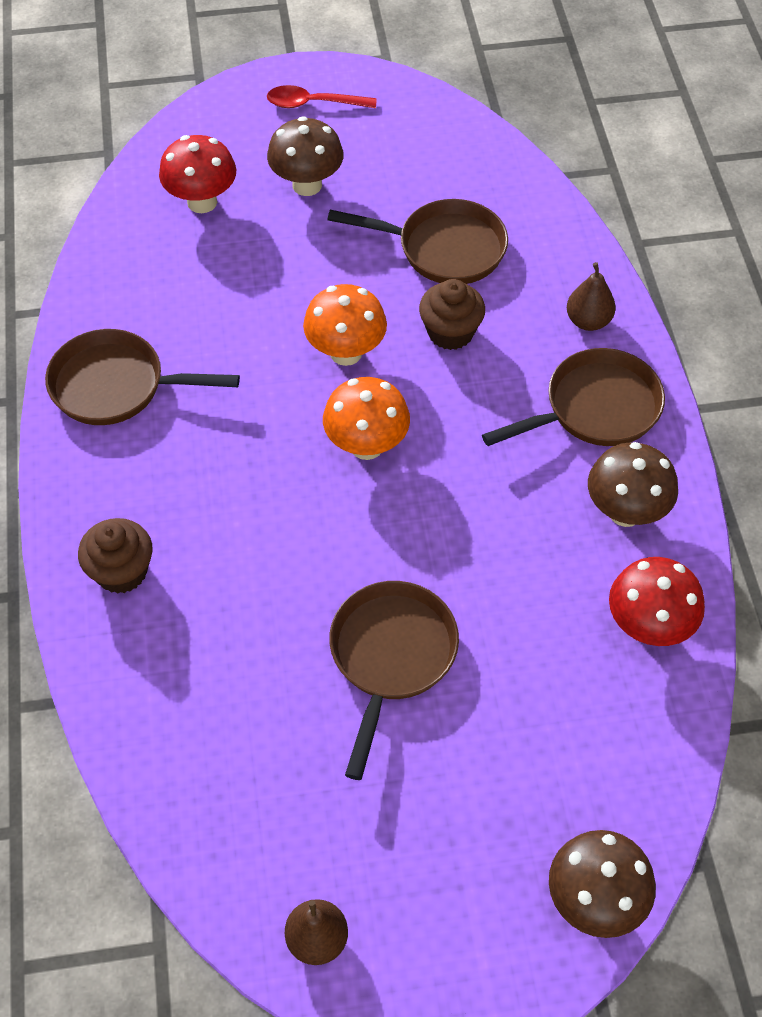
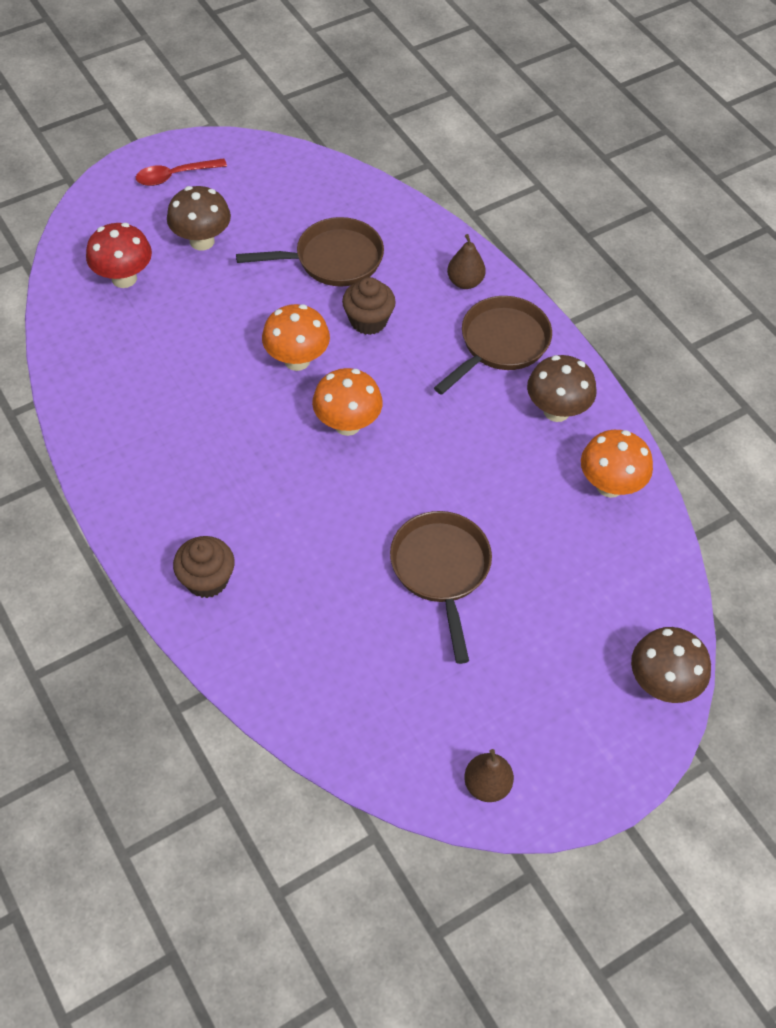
camera: 25 degrees left, 0 degrees up
brown pan [45,329,240,425] -> none
red mushroom [609,557,705,646] -> orange mushroom [581,430,653,498]

